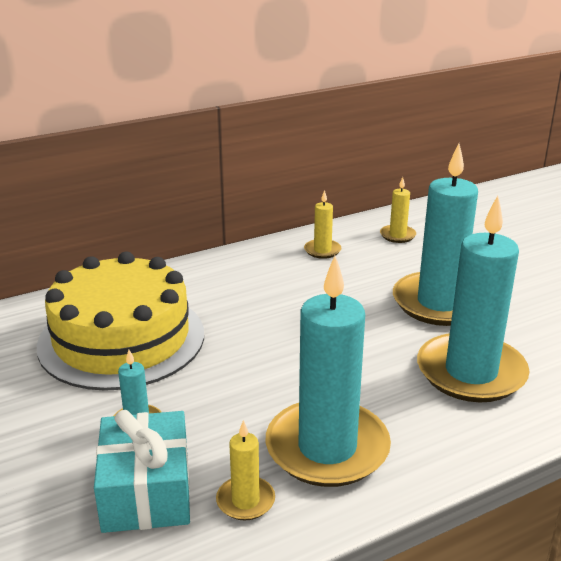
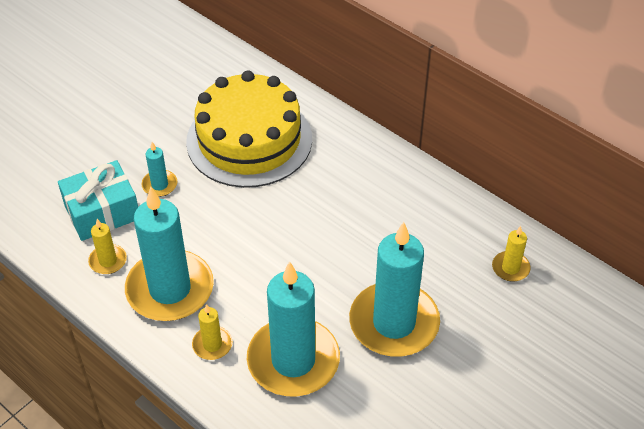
camera: 70 degrees right, 20 degrees up
yellow candle [304,190,341,259] -> yellow candle moved to [192,304,232,360]

